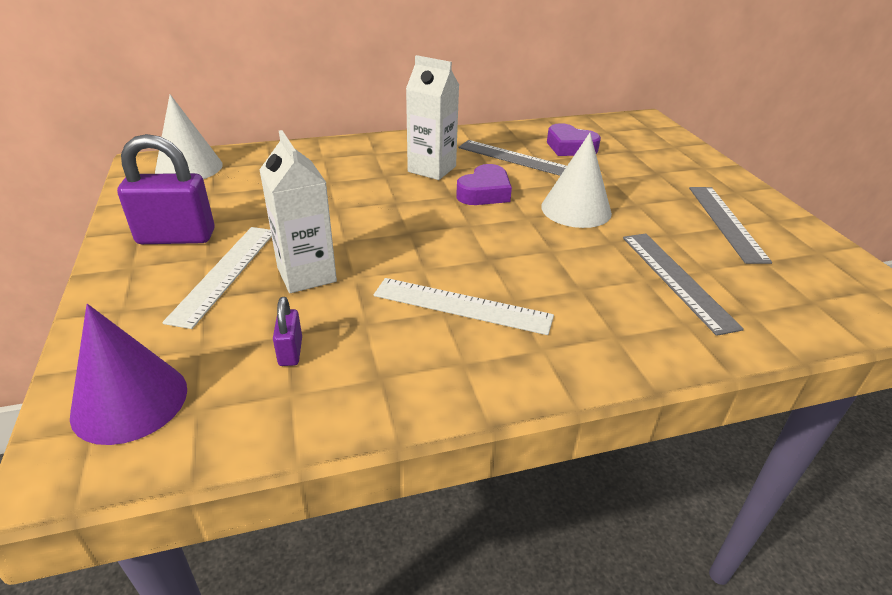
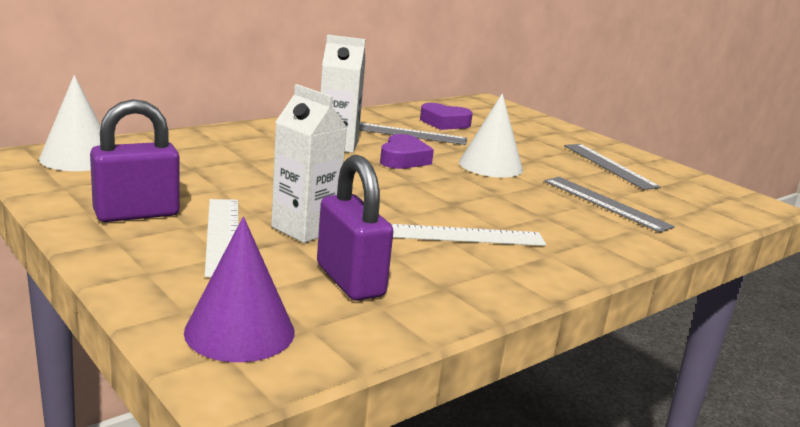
camera: 25 degrees left, 15 degrees down
purple padlock [273,297,302,366] -> purple padlock [317,155,393,301], size x2.07

